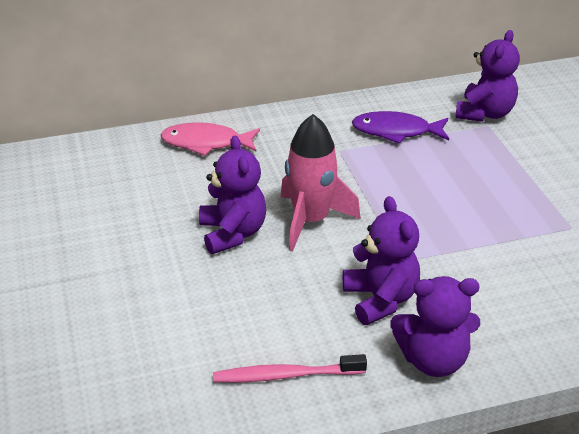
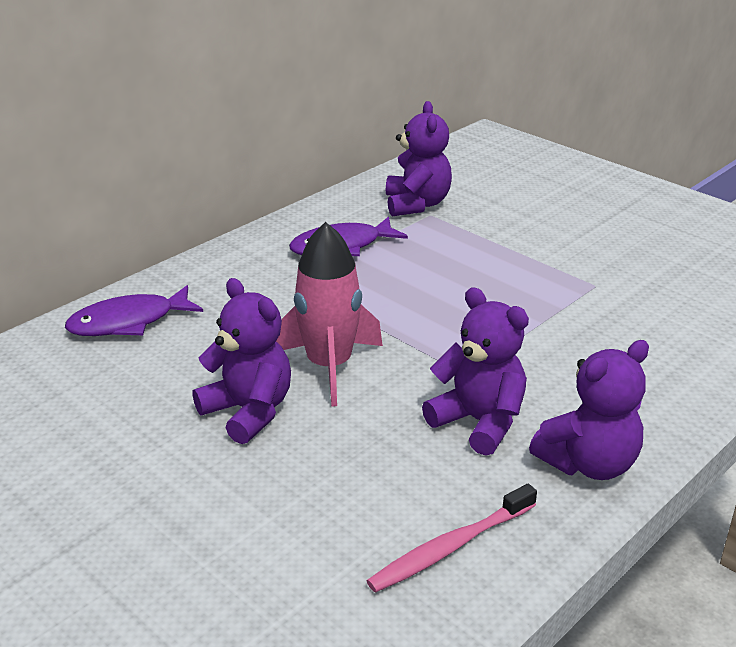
camera: 30 degrees left, 5 degrees down
pink fish [160,123,260,156] -> purple fish [65,285,203,336]

